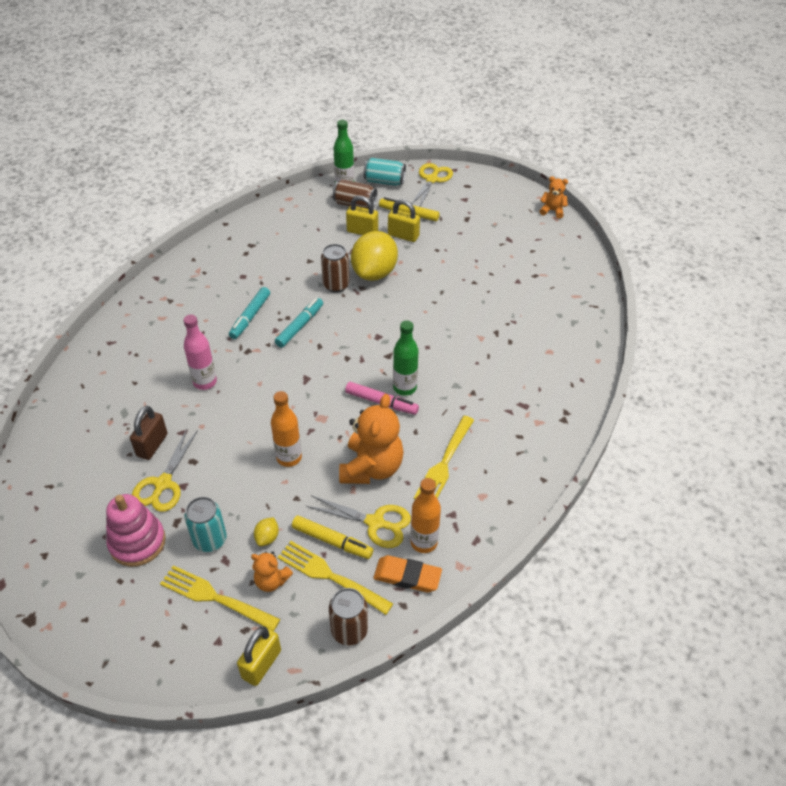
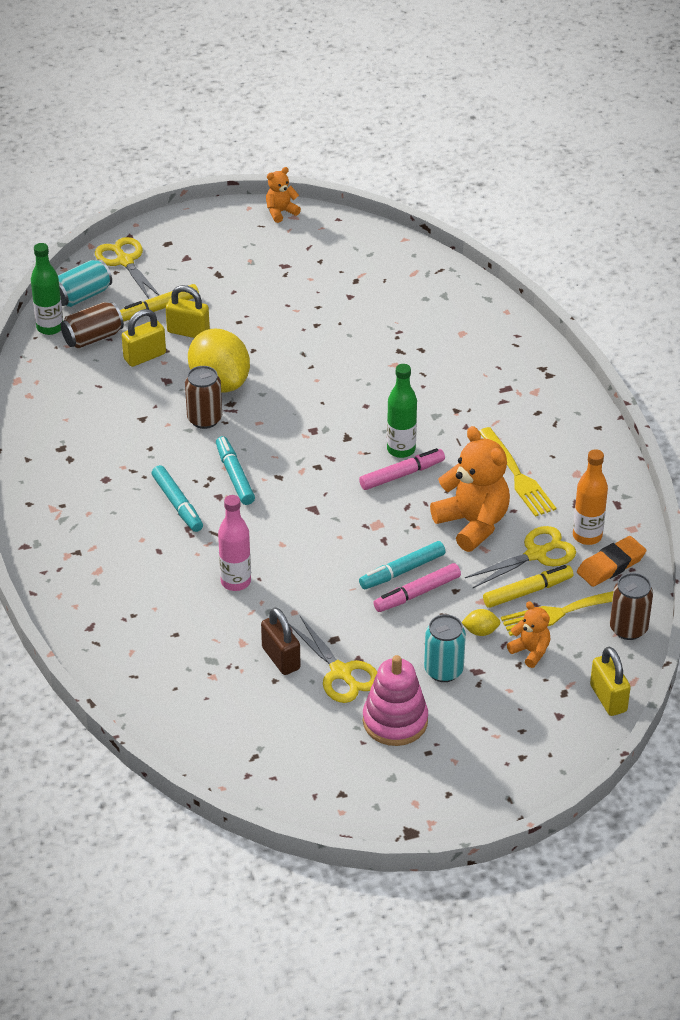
camera: 50 degrees left, 5 degrees down
yellow fork [160,565,281,631] -> none
orange teddy bear [251,551,293,592] -> orange teddy bear turned 105 degrees counterclockwise [507,601,551,668]
yellow lemon [254,517,279,546] -> yellow lemon turned 60 degrees counterclockwise [462,609,501,636]
orange bottle [271,391,302,467] -> turquoise marker [359,541,445,589]
yellow padlock [388,199,420,242] -> yellow padlock turned 45 degrees clockwise [166,285,210,338]
none -> pink marker [373,563,461,612]

